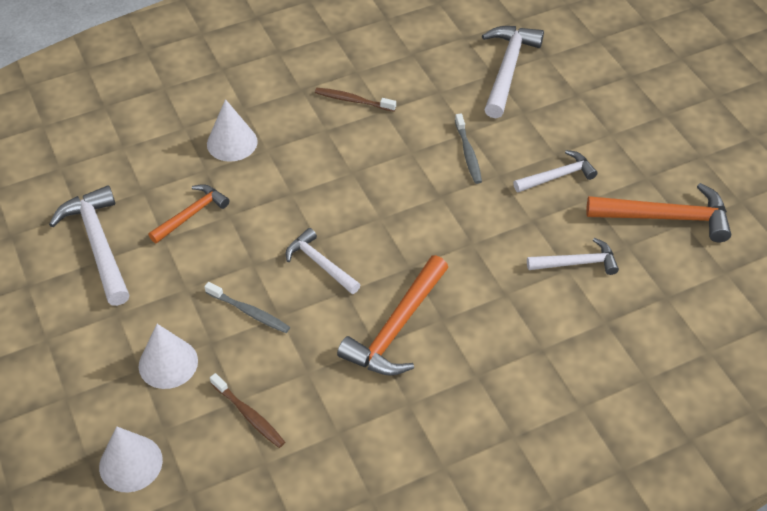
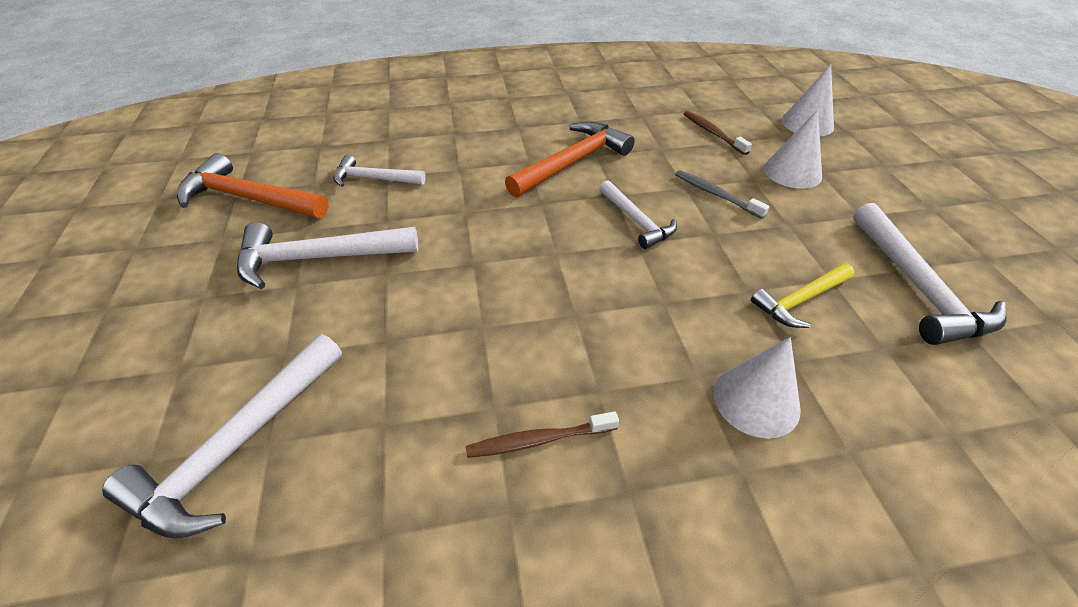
camera: 165 degrees left, 5 degrees down
orange hammer [149,184,230,244] -> yellow hammer [751,263,855,328]
brown toothbrush [315,88,396,112] -> brown toothbrush turned 135 degrees clockwise [466,411,619,458]
grey toothbrush [455,114,482,184] -> none
white hammer [513,150,598,193] -> white hammer [237,222,418,289], size x1.62

